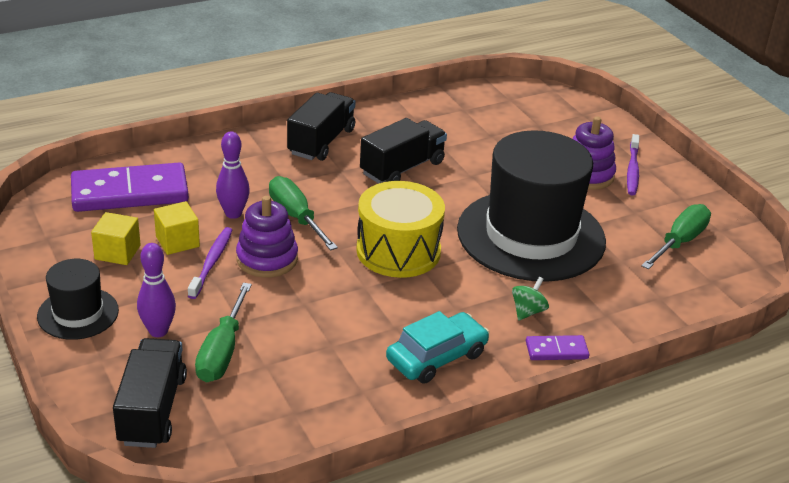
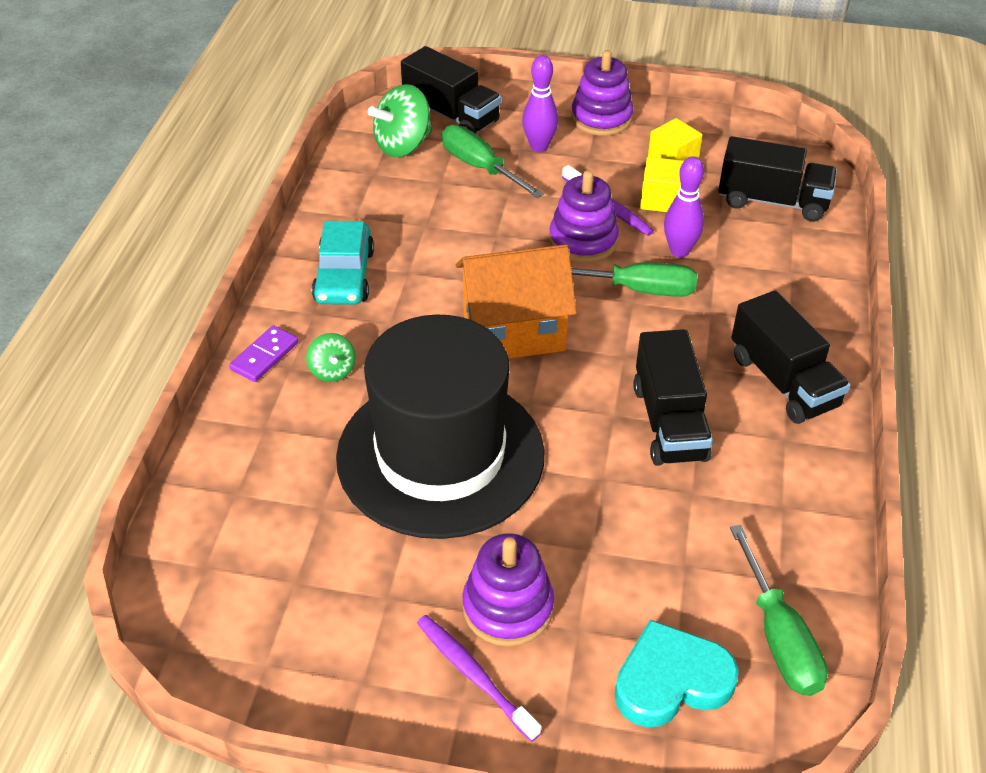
camera: 130 degrees right, 10 degrees up
black hat [37,259,119,340] -> purple stacking toy [571,50,634,136]
purple domino [71,163,189,212] -> black truck [718,136,837,222]
yellow drum [356,181,445,278] -> orange house [456,244,577,359]
green screwdriver [641,204,711,270] -> green screwdriver moved to [730,525,828,696]
none -> green spinning top [368,84,433,157]
none -> turquoise heart [614,620,739,727]

